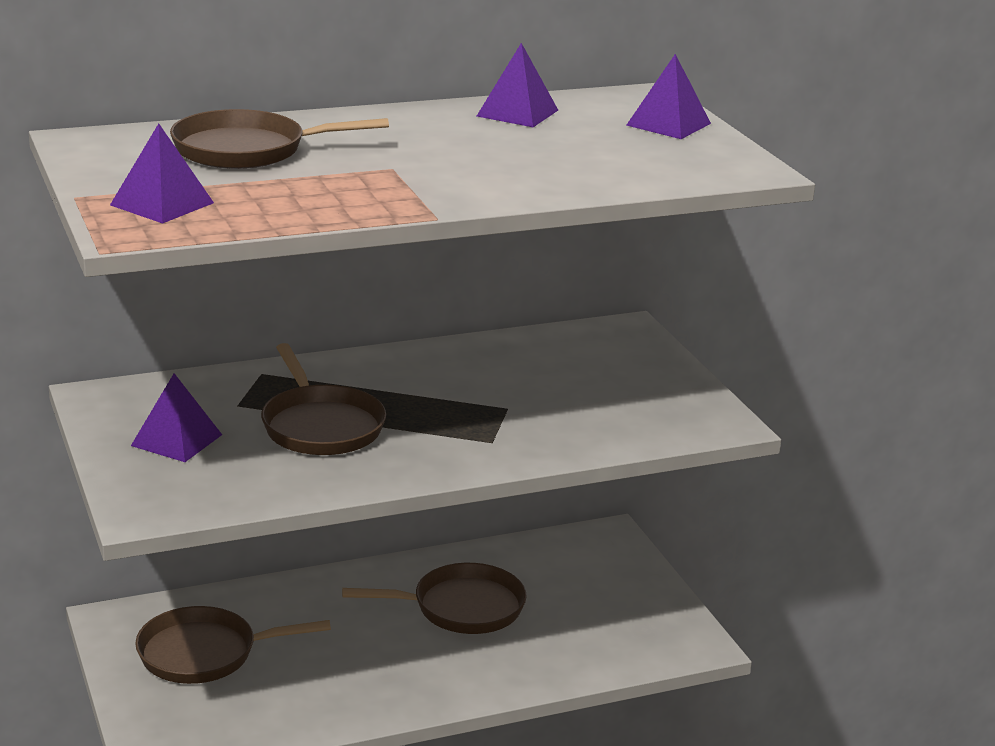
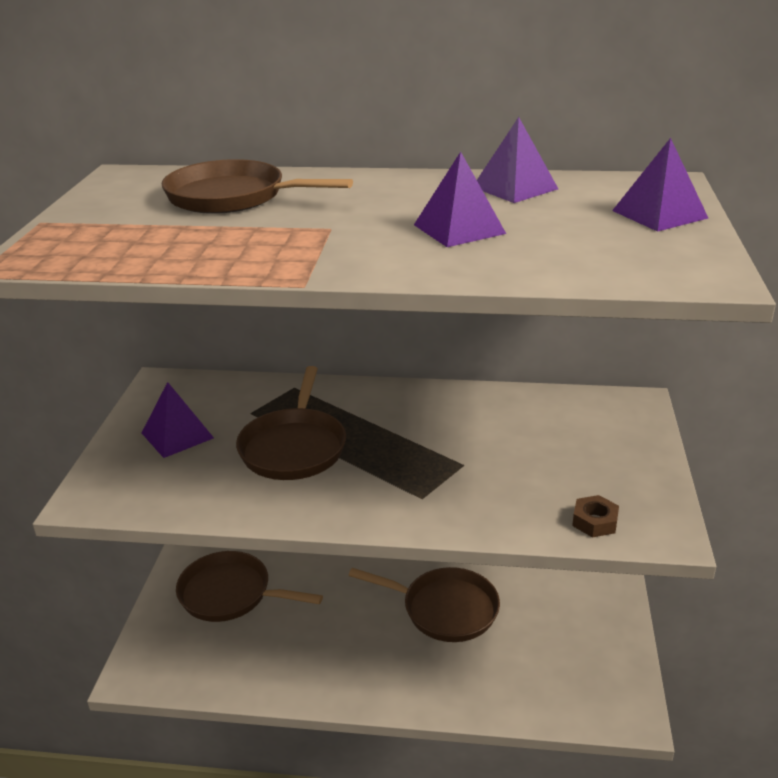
camera: 30 degrees right, 5 degrees up
purple pyramid [110,124,214,224] -> purple pyramid moved to [414,152,506,247]
none -> brown nut [572,495,619,538]

